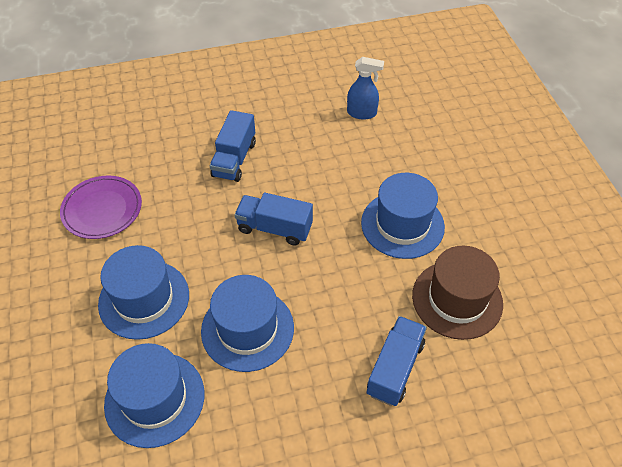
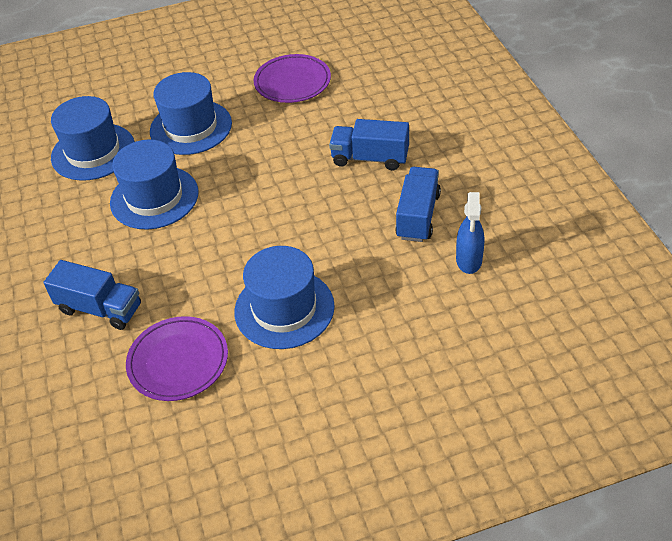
camera: 90 degrees right, 5 degrees down
blue truck [235,193,313,246] -> blue truck moved to [395,167,441,242]
brown hat [412,246,503,340] -> purple plate [126,316,228,401]

